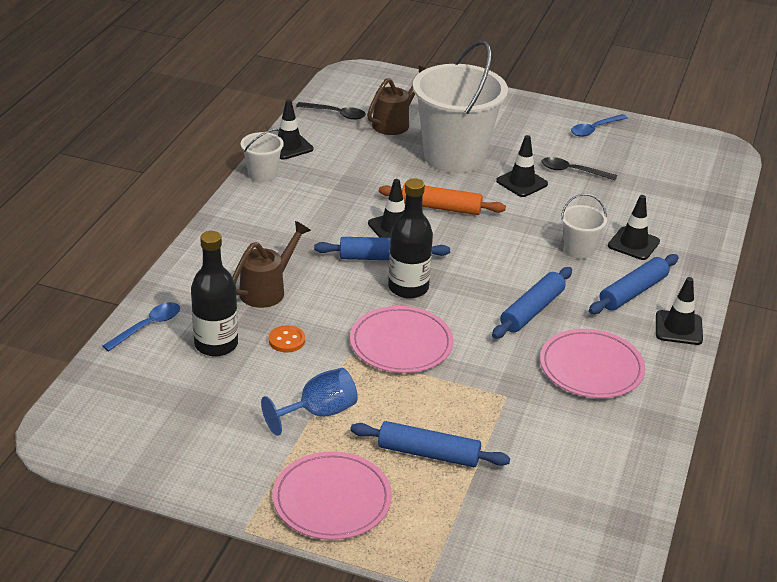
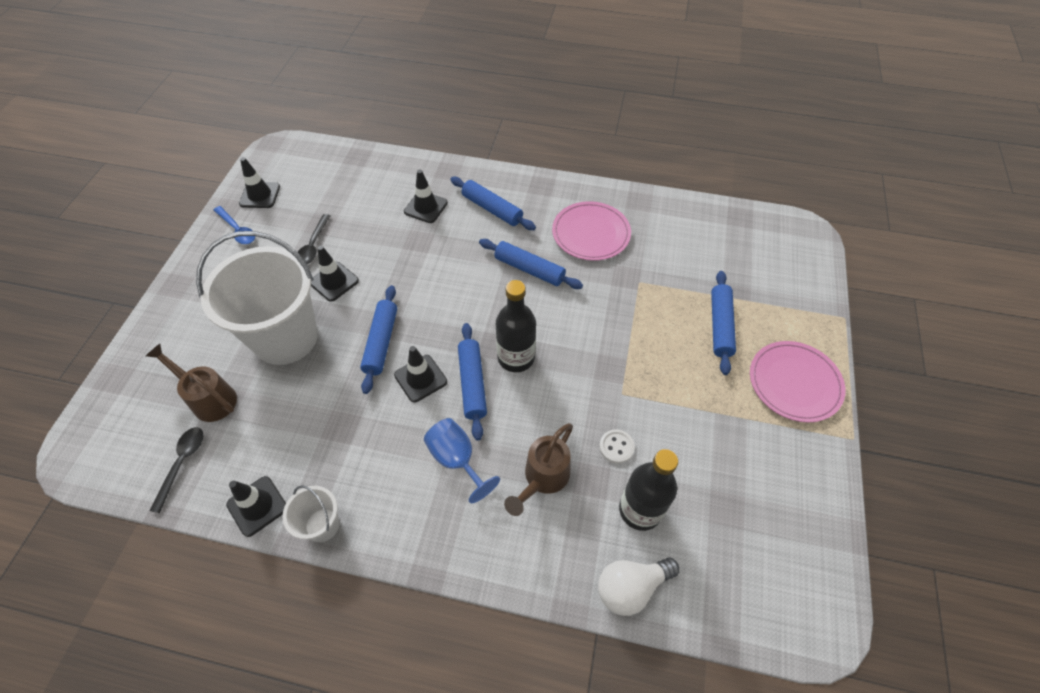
camera: 95 degrees left, 20 degrees up
blue spoon [102,302,180,351] -> white light bulb [598,557,679,616]
brown watering can [232,221,311,308] -> brown watering can turned 90 degrees counterclockwise [504,423,573,516]
blue goblet [261,368,358,436] -> blue goblet moved to [424,418,500,503]
orange button [269,325,305,353] -> white button [599,429,635,464]
pink plate [350,306,453,373] -> none
orange rolling pin [379,184,506,215] -> blue rolling pin [360,285,397,394]
white bucket [561,193,607,259] -> none
black traffic cone [656,277,703,345] -> black traffic cone moved to [239,157,280,208]

